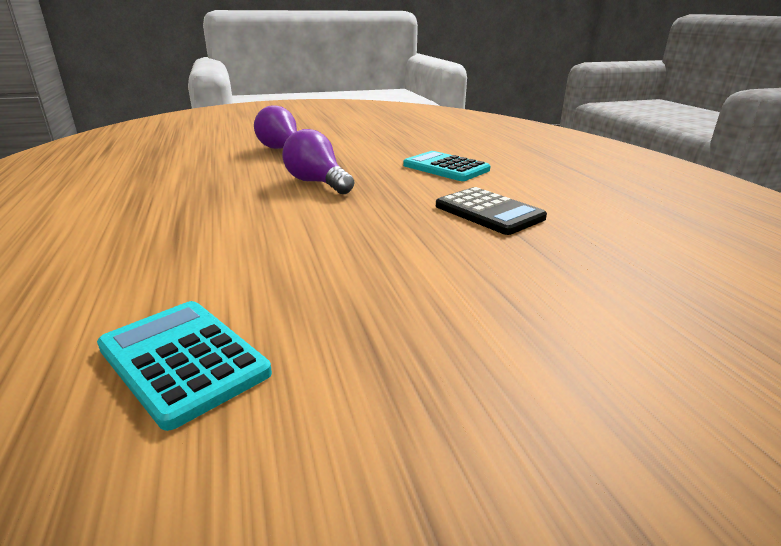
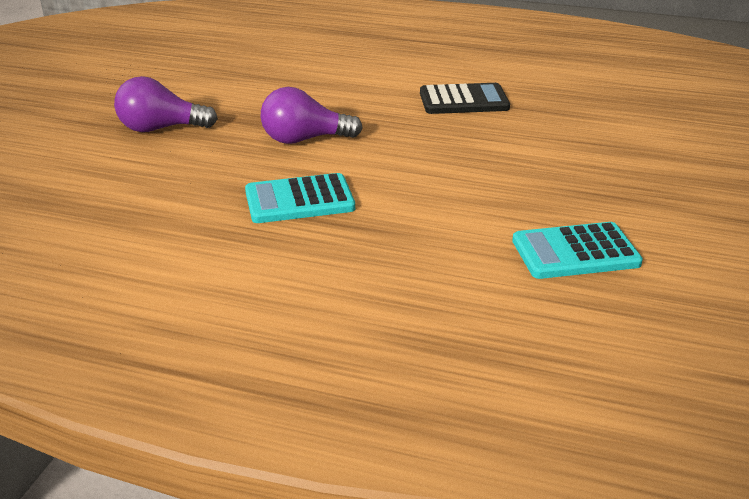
camera: 55 degrees left, 5 degrees up
turquoise calculator [403,151,490,181] -> turquoise calculator moved to [245,173,355,223]

